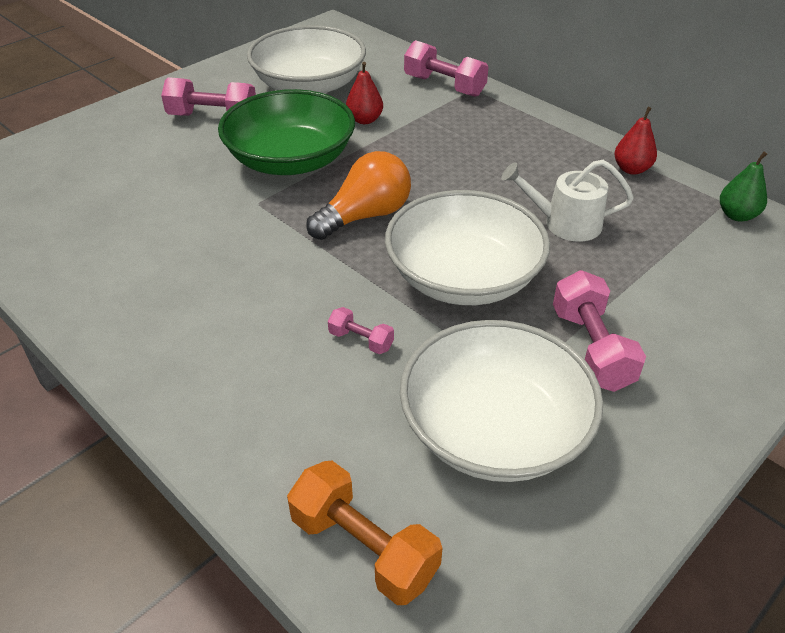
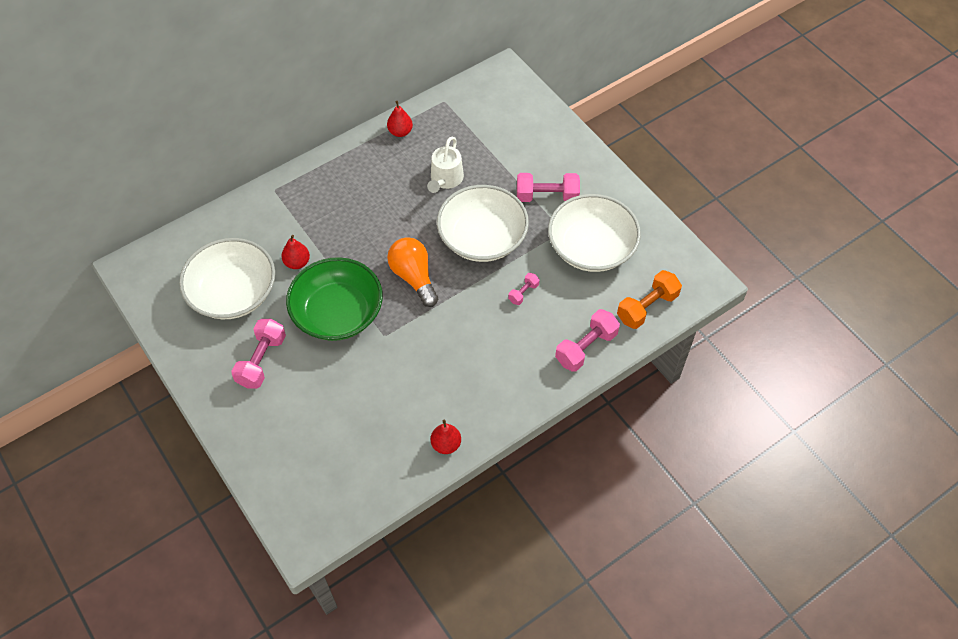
camera: 80 degrees left, 15 degrees up
pink dumbbell [404,40,489,97] -> pink dumbbell moved to [555,309,620,372]
green pear [720,152,767,222] -> none
none -> red pear [431,419,461,454]

